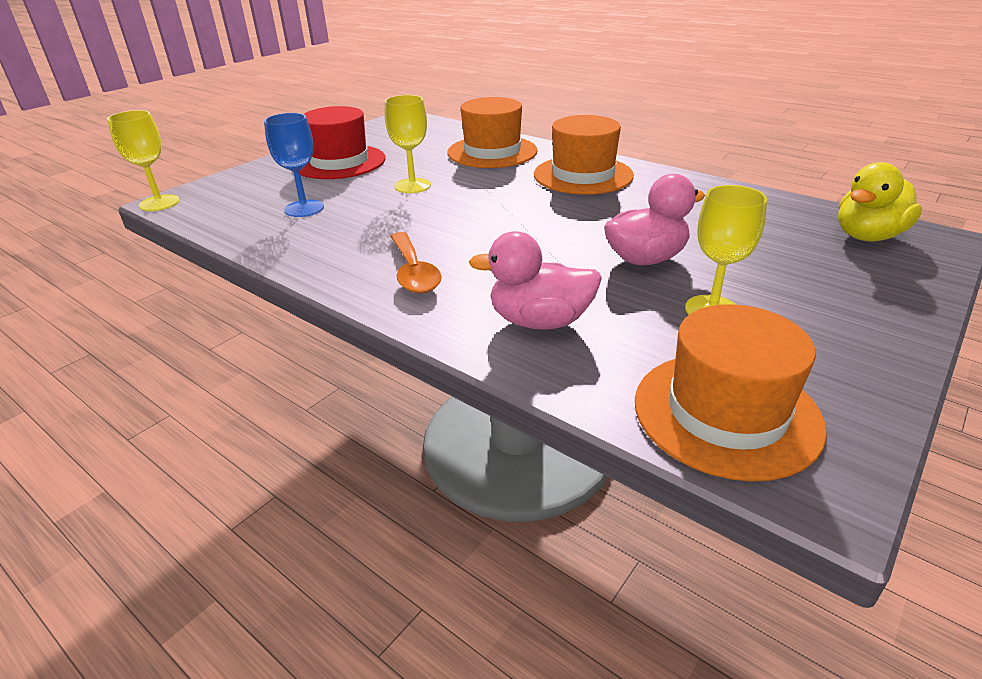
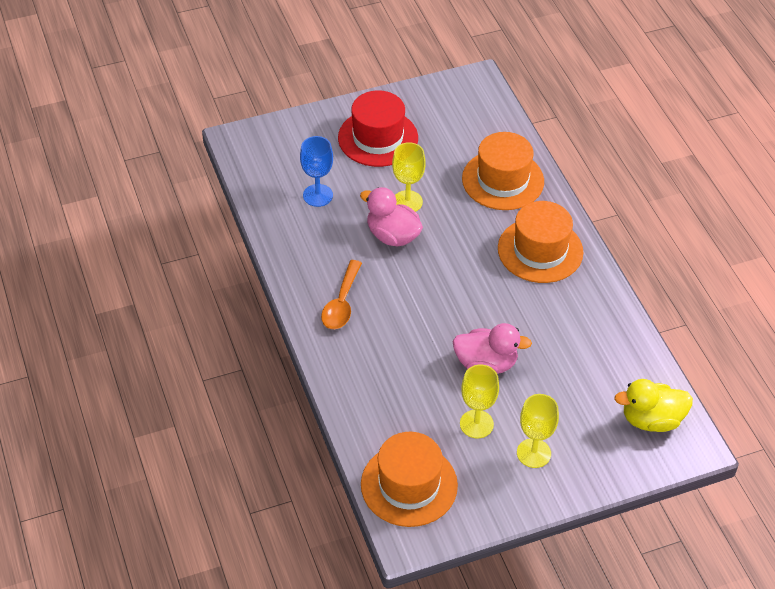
camera: 30 degrees right, 15 degrees up
yellow goblet [107,110,180,211] -> yellow goblet moved to [517,394,559,468]
pink duck [469,231,602,330] -> pink duck moved to [360,187,423,246]

